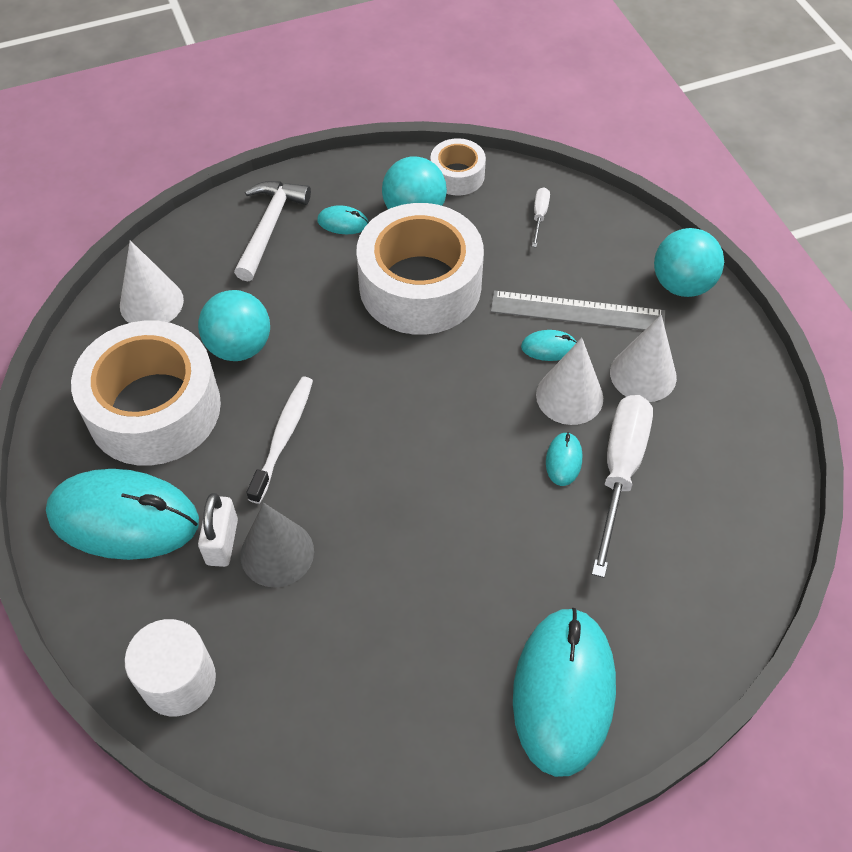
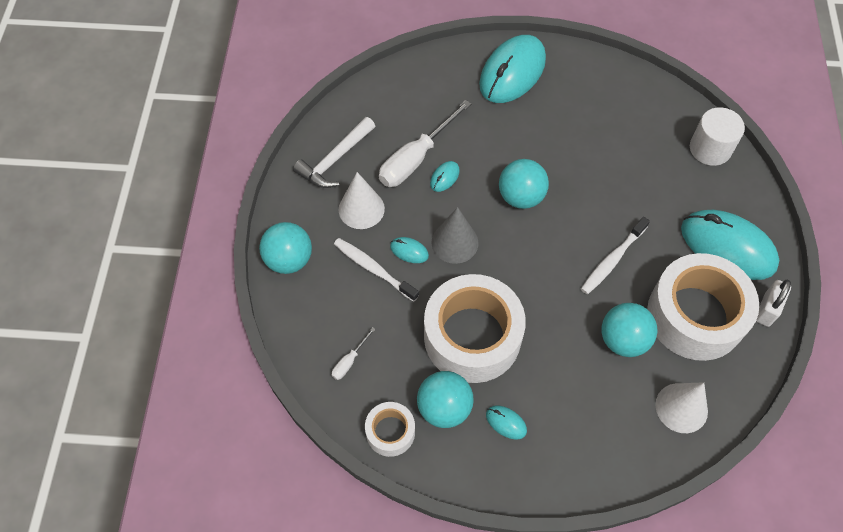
camera: 155 degrees left, 5 degrees up
white padlock [198,493,238,567] -> white padlock moved to [756,280,791,327]
white hammer [234,181,311,281] -> white hammer moved to [293,117,375,188]
grey cone [240,503,314,587] -> grey cone moved to [431,207,479,264]
grey ruler [491,290,665,330] -> white toothbrush [334,238,419,302]
white cone [536,338,603,425] -> none
none -> turquoise ball [499,159,549,209]

